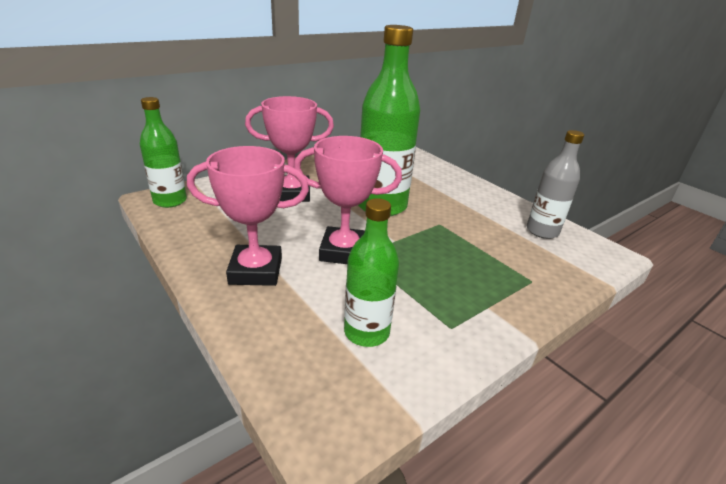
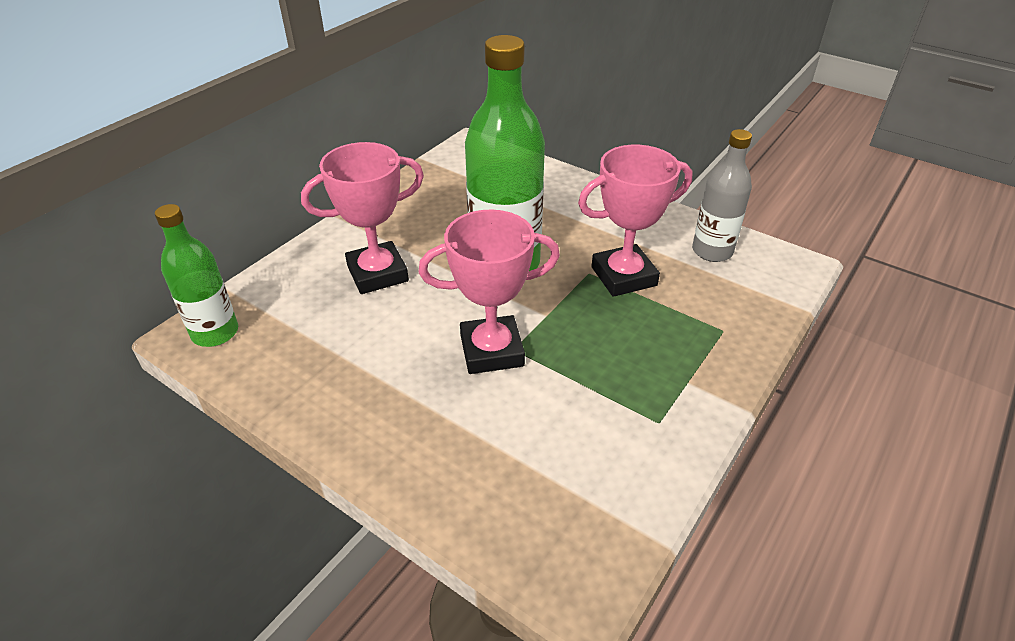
camera: 15 degrees left, 10 degrees up
pink trophy [187,146,309,286] -> pink trophy moved to [578,145,693,297]
green bottle [344,198,399,347] -> none

